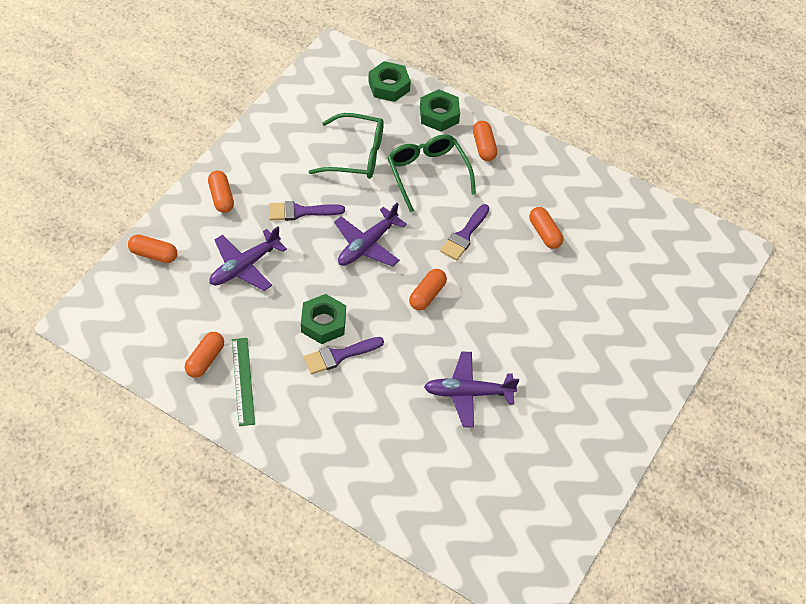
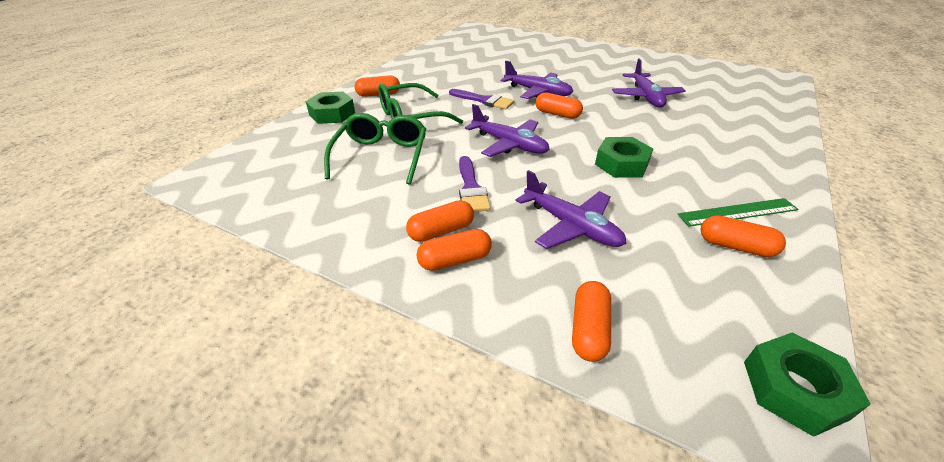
camera: 90 degrees left, 15 degrees down
purple brush [304,337,384,374] -> none
green nut [368,61,411,102] -> green nut moved to [744,332,871,437]
orange capsule [529,207,563,249] -> orange capsule moved to [406,200,474,242]
none -> purple plane [501,61,573,99]

